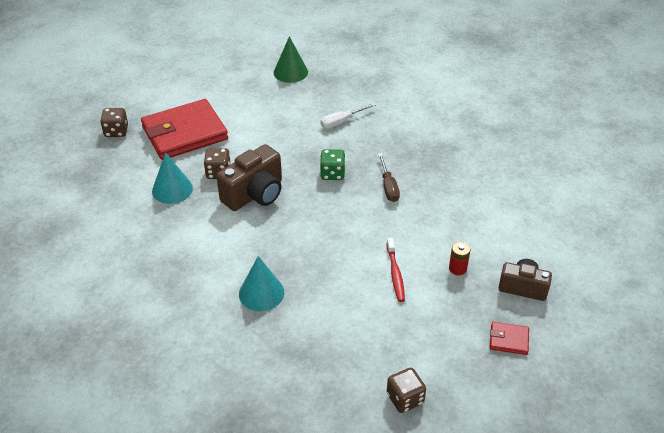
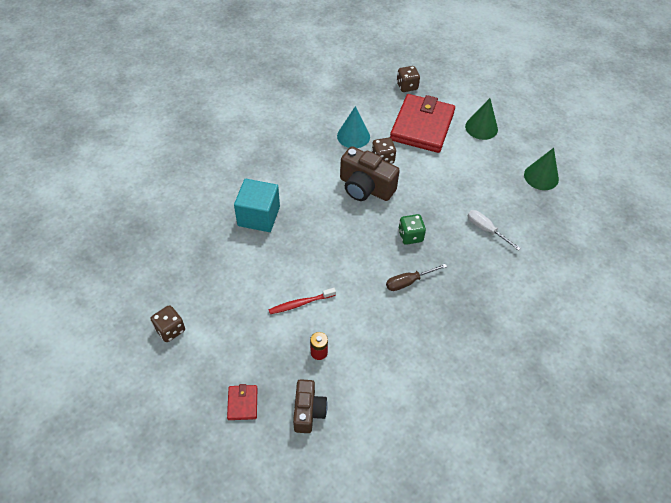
camera: 75 degrees right, 10 degrees up
red wallet [141,99,228,160] -> red wallet turned 60 degrees clockwise [390,94,455,153]
turquoise cone [239,256,284,311] -> turquoise cube [234,179,280,232]
none -> green cone [465,98,498,140]

